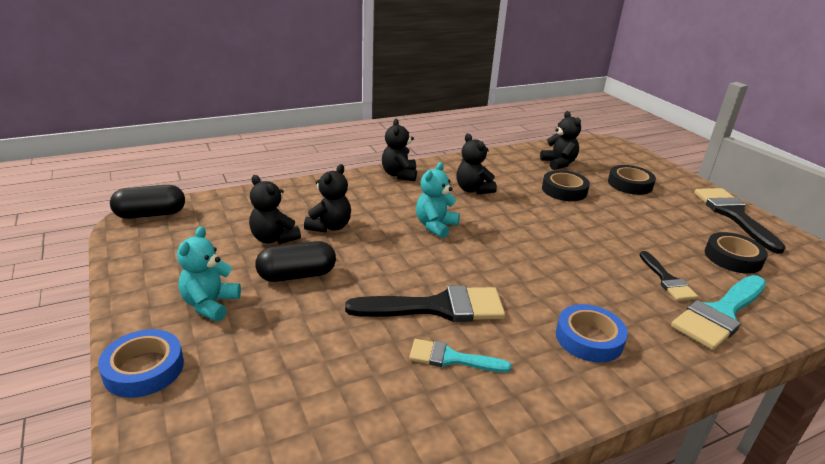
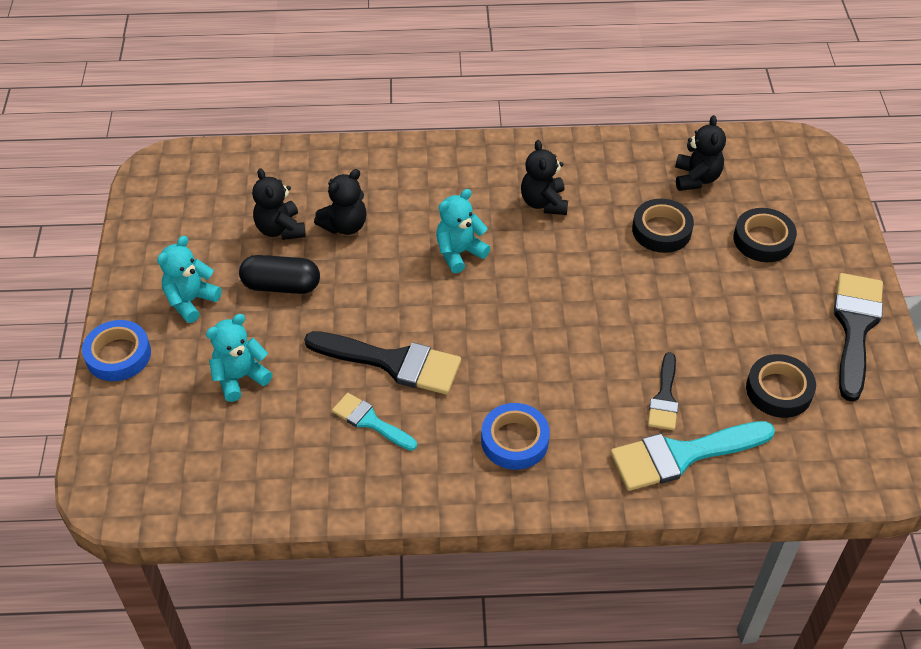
camera: 25 degrees right, 20 degrees up
black capsule [110,185,185,219] -> none
black teddy bear [382,119,417,181] -> none
none -> turquoise teddy bear [206,314,273,402]

